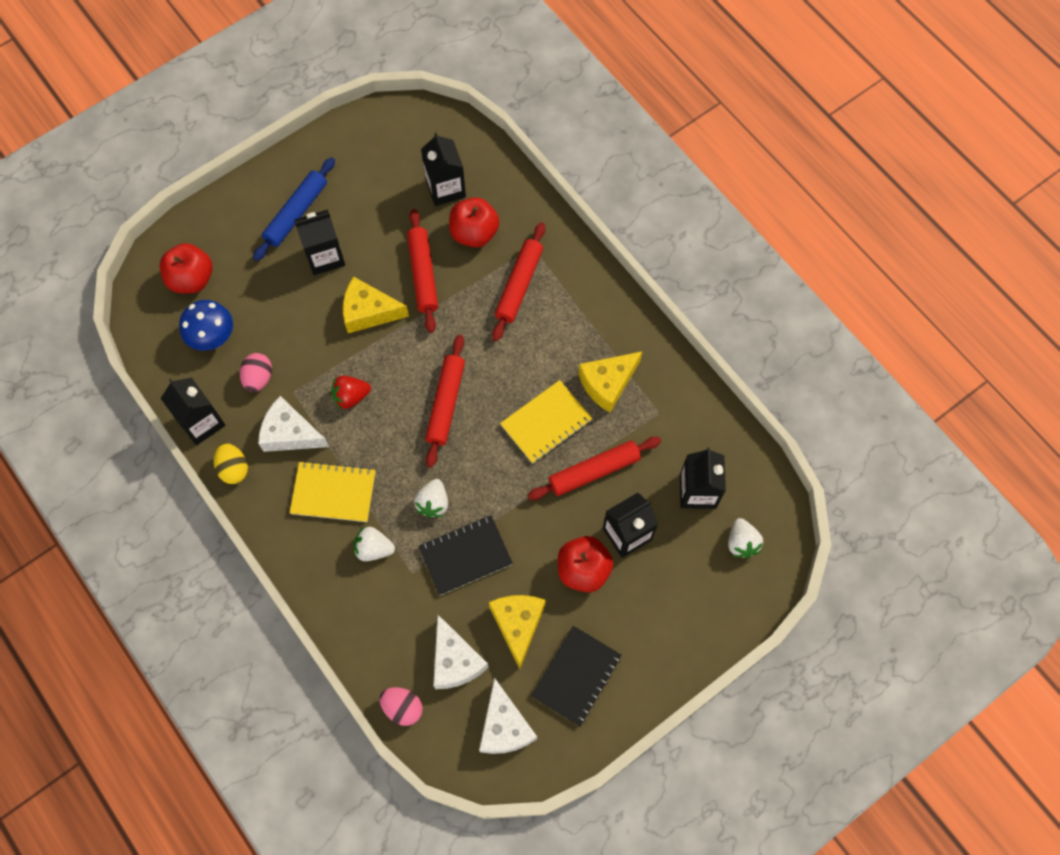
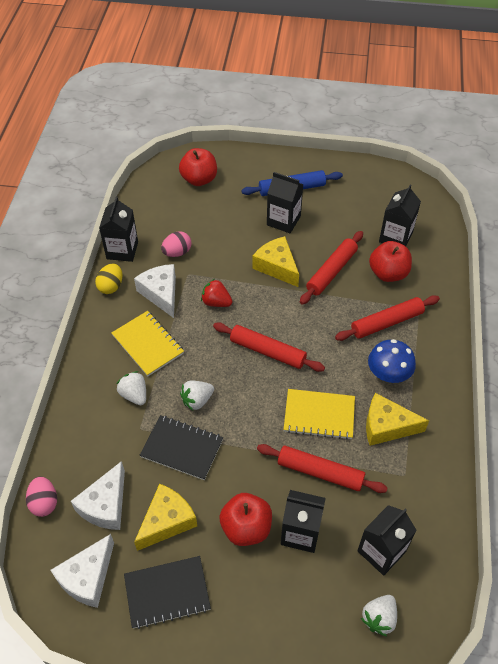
camera: 45 degrees right, 15 degrees down
blue mushroom [179,300,233,351] -> blue mushroom moved to [368,339,416,383]
red rolling pin [425,335,465,468] -> red rolling pin turned 60 degrees clockwise [213,322,325,372]

